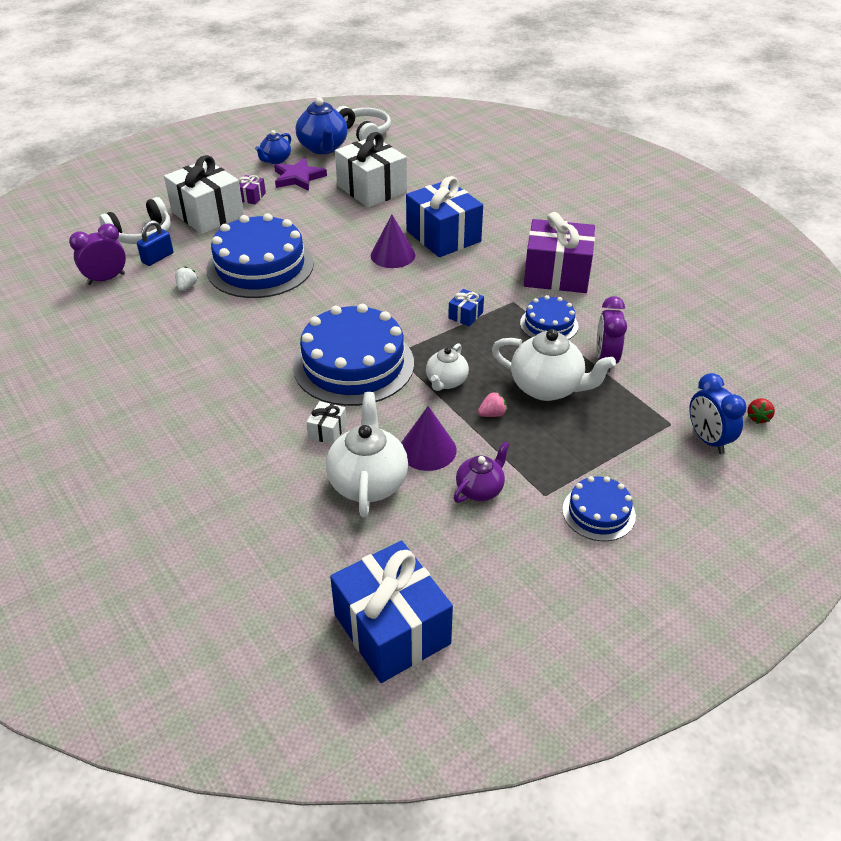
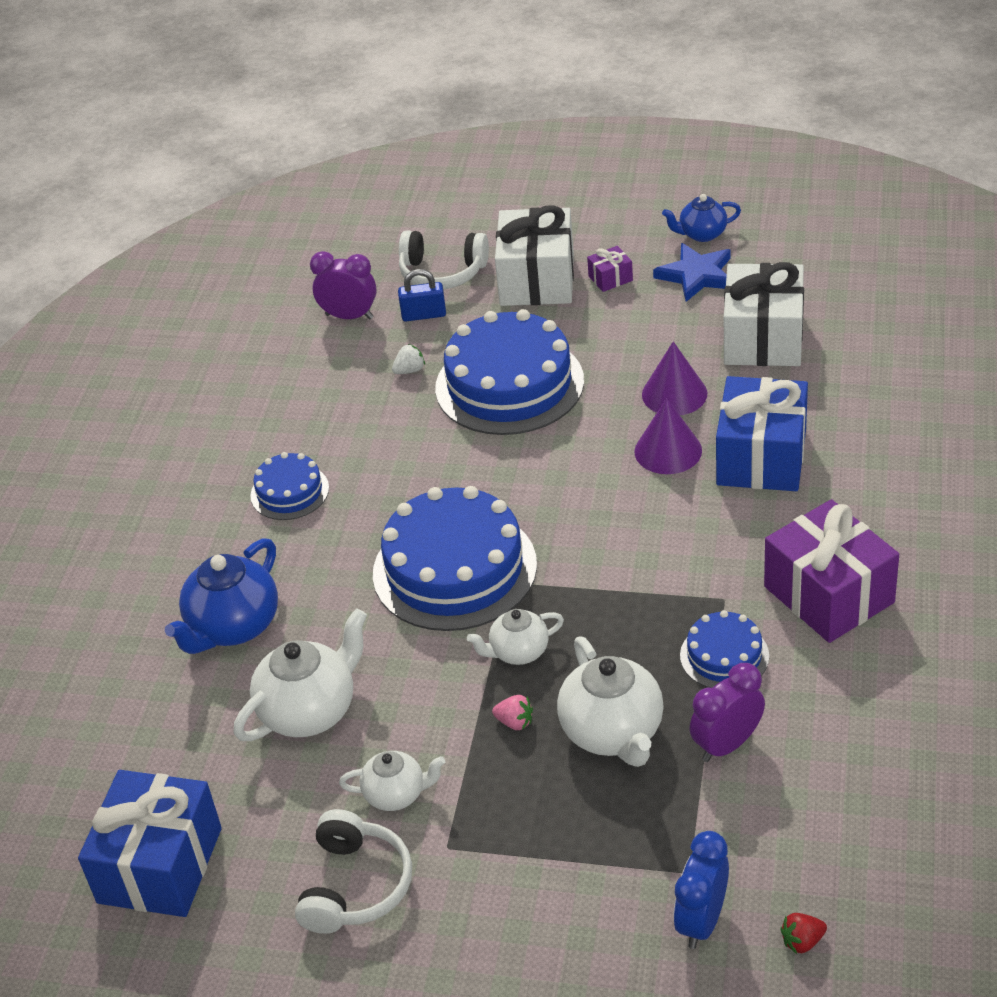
camera: 50 degrees right, 0 degrees up
purple star [274,157,327,191] -> blue star [653,243,731,302]
blue teapot [296,97,348,154] -> blue teapot moved to [165,538,278,654]
white gift [306,401,347,444] -> none
white headphones [336,106,391,141] -> white headphones moved to [295,809,412,934]
purple cone [401,406,457,471] -> purple cone moved to [642,341,707,415]
blue gift [448,289,484,326] -> none
purple teapot [454,442,510,503] -> white teapot [339,751,445,811]
blue cake [562,476,636,541] -> blue cake moved to [250,452,329,520]

